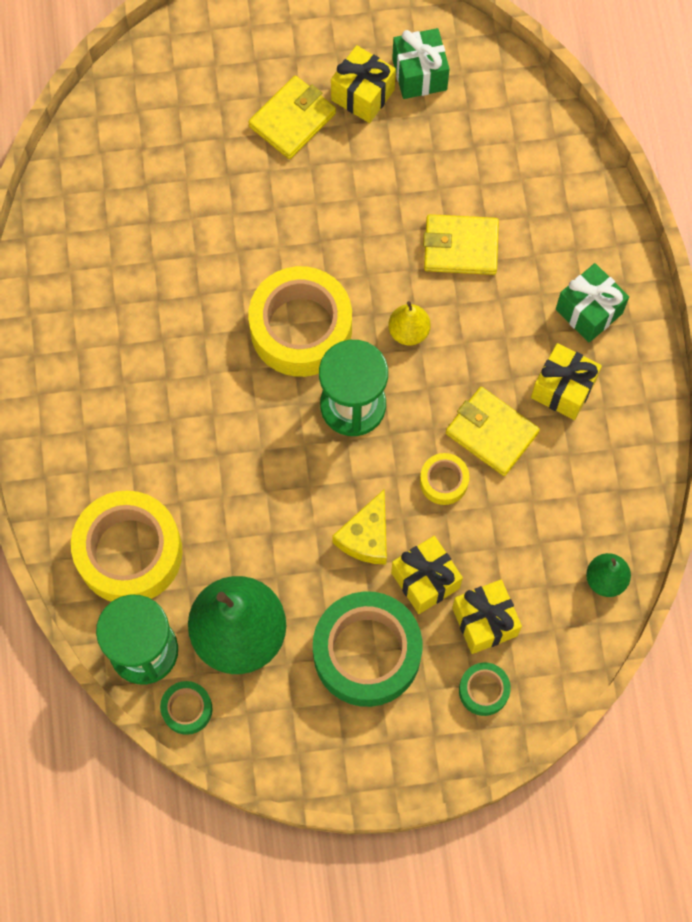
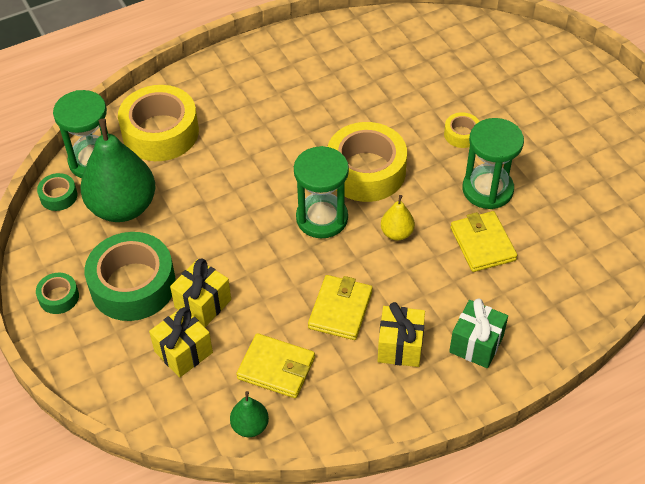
camera: 70 degrees right, 20 degrees down
yellow wallet [248,75,336,159] -> yellow wallet moved to [236,333,315,398]
yellow gift [331,45,396,123] -> none
yellow cheese [332,490,387,565] -> none
green gift [392,28,450,99] -> none
yellow tape [420,453,469,505] -> yellow tape moved to [444,112,480,148]
green tape [459,663,511,716] -> green tape moved to [36,273,79,314]
none -> green hourglass [463,118,524,209]

